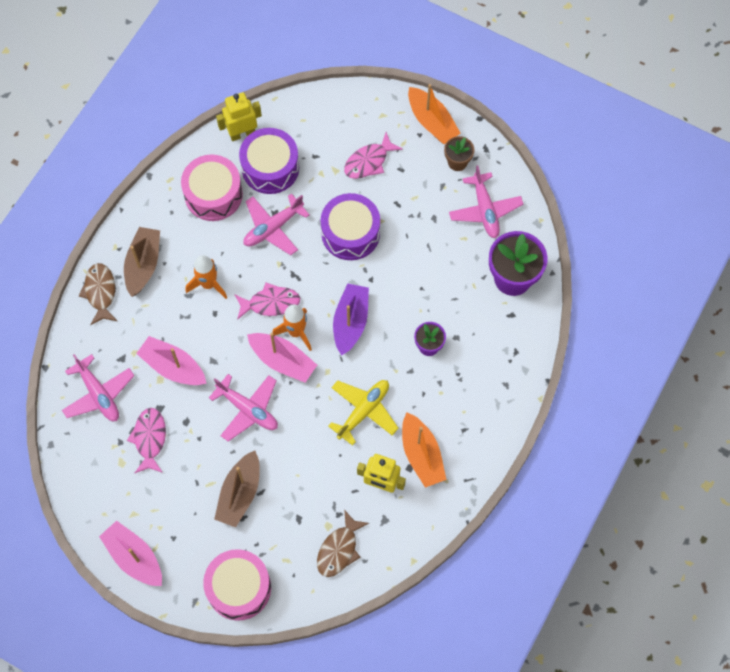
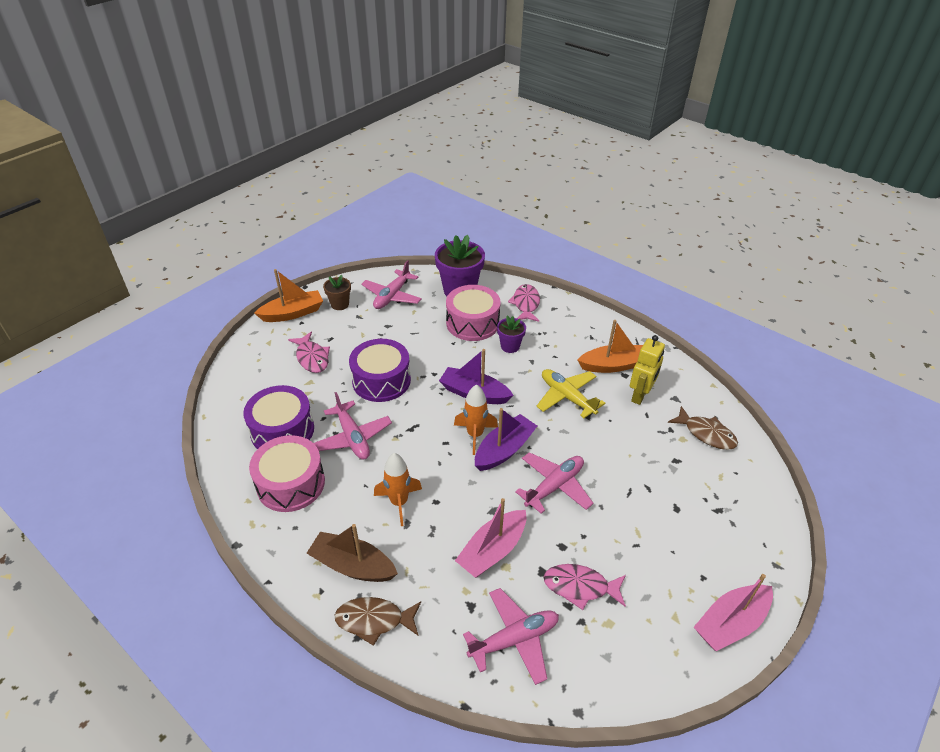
camera: 80 degrees left, 25 degrees down
pink drum [203,549,271,621] -> pink drum moved to [446,285,501,341]
brown boat [214,451,260,527] -> none
yellow robot [216,92,262,141] -> none
pink fish [234,283,300,320] -> pink fish moved to [508,284,540,322]
pink boat [247,333,317,383] -> purple boat [475,408,537,471]
pink plane [449,166,523,238] -> pink plane turned 120 degrees clockwise [361,260,422,309]

